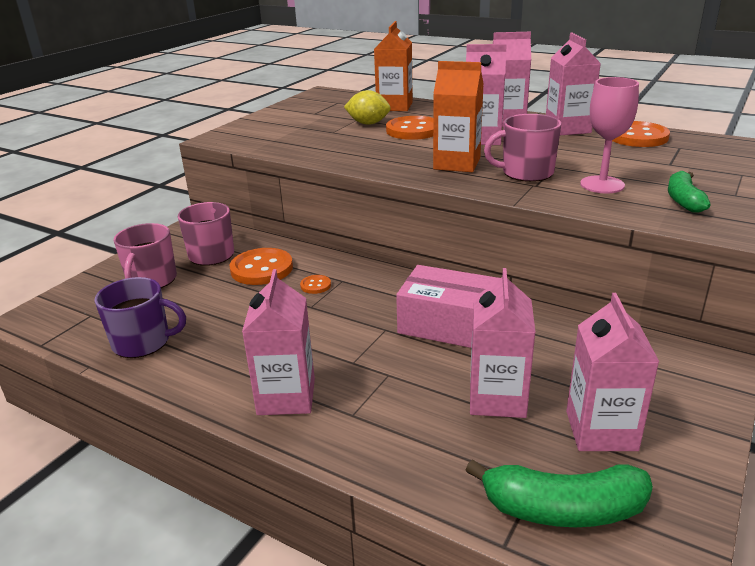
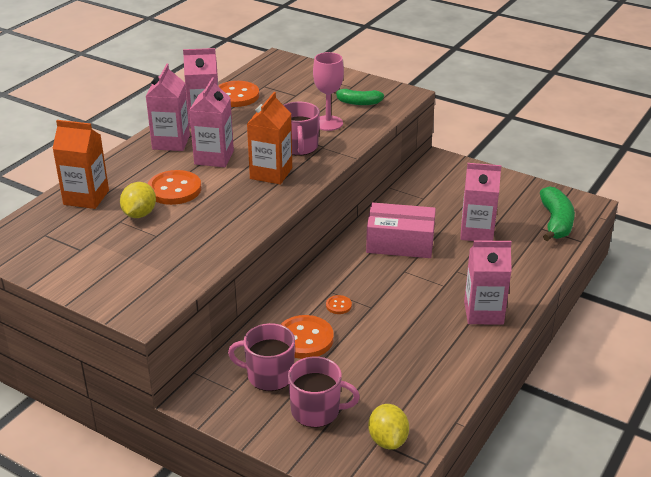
camera: 90 degrees left, 5 degrees up
purple mug [94,277,186,358] -> none
pink box [396,265,500,348] -> pink box turned 75 degrees clockwise [366,203,436,258]
pink carton [566,293,659,451] -> none
none -> yellow lemon [368,404,409,450]

